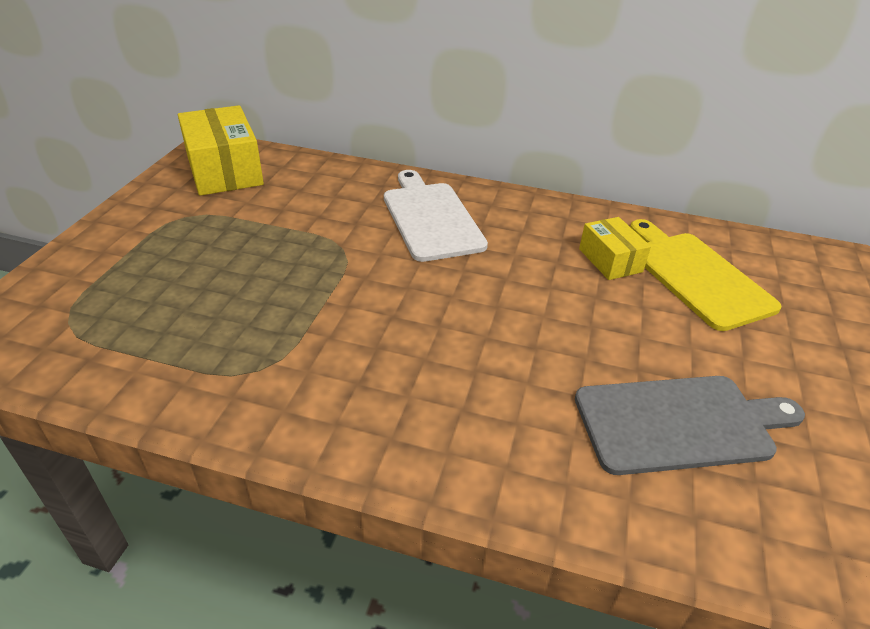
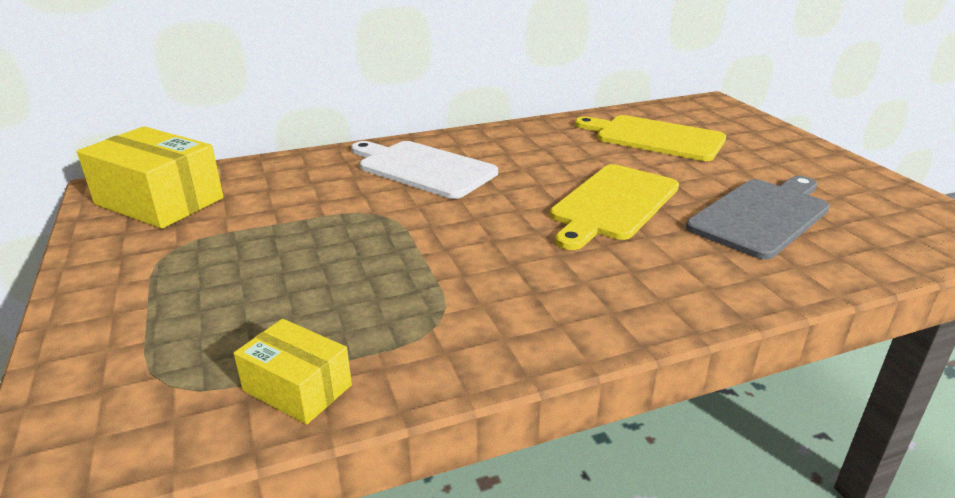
camera: 35 degrees left, 10 degrees down
yellow box [579,217,651,280] -> yellow box moved to [234,319,352,424]
none -> yellow cutting board [550,164,679,250]

